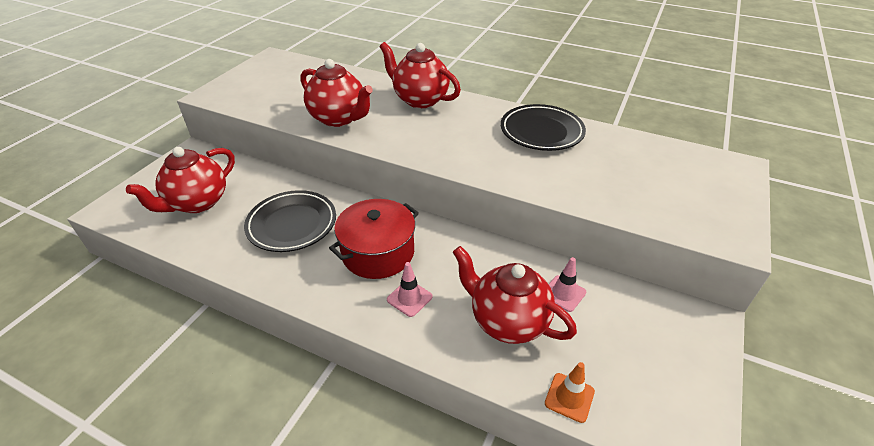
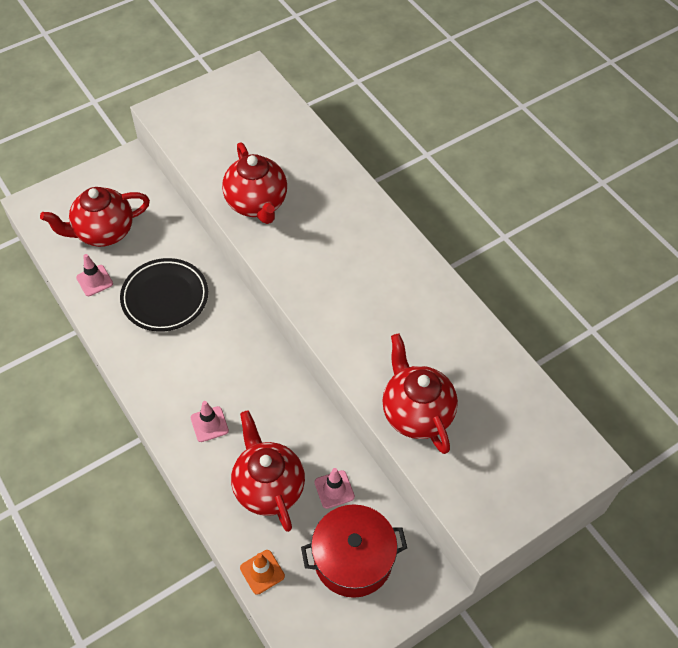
camera: 30 degrees right, 15 degrees up
red pot [329,199,419,279] -> red pot moved to [301,504,407,598]
red teapot [379,42,461,108] -> red teapot moved to [382,334,458,454]
black plate [501,104,586,151] -> none
none -> pink traffic cone [76,254,113,296]

